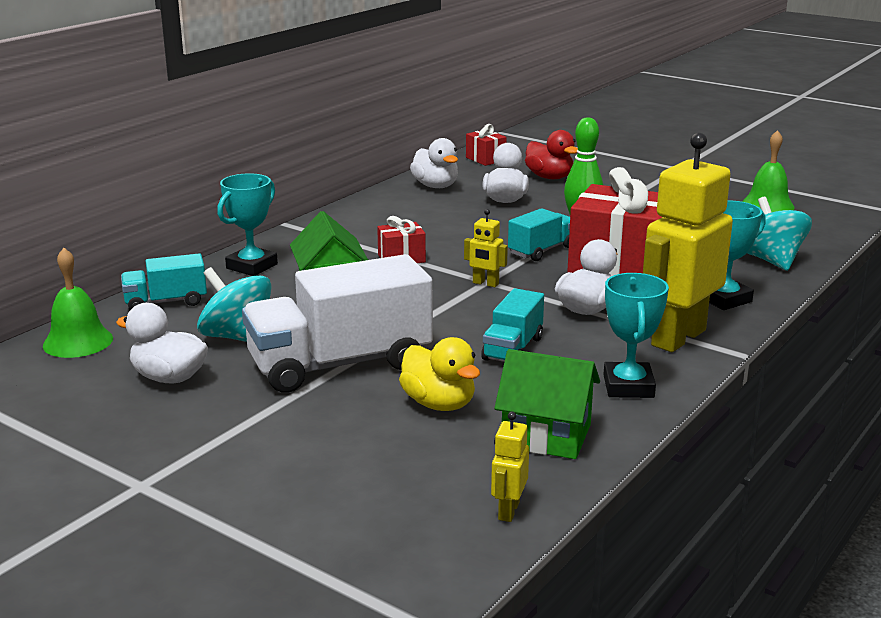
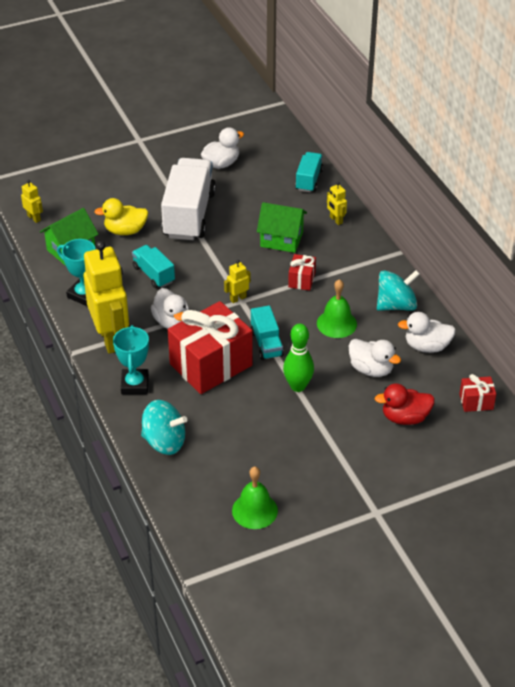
camera: 120 degrees right, 20 degrees up
green bell [43,248,113,358] -> green bell moved to [317,279,357,338]
turquoise spinning top [197,267,271,342] -> turquoise spinning top moved to [377,270,420,311]
turquoise trophy [217,174,278,276] -> yellow robot [327,182,347,225]

